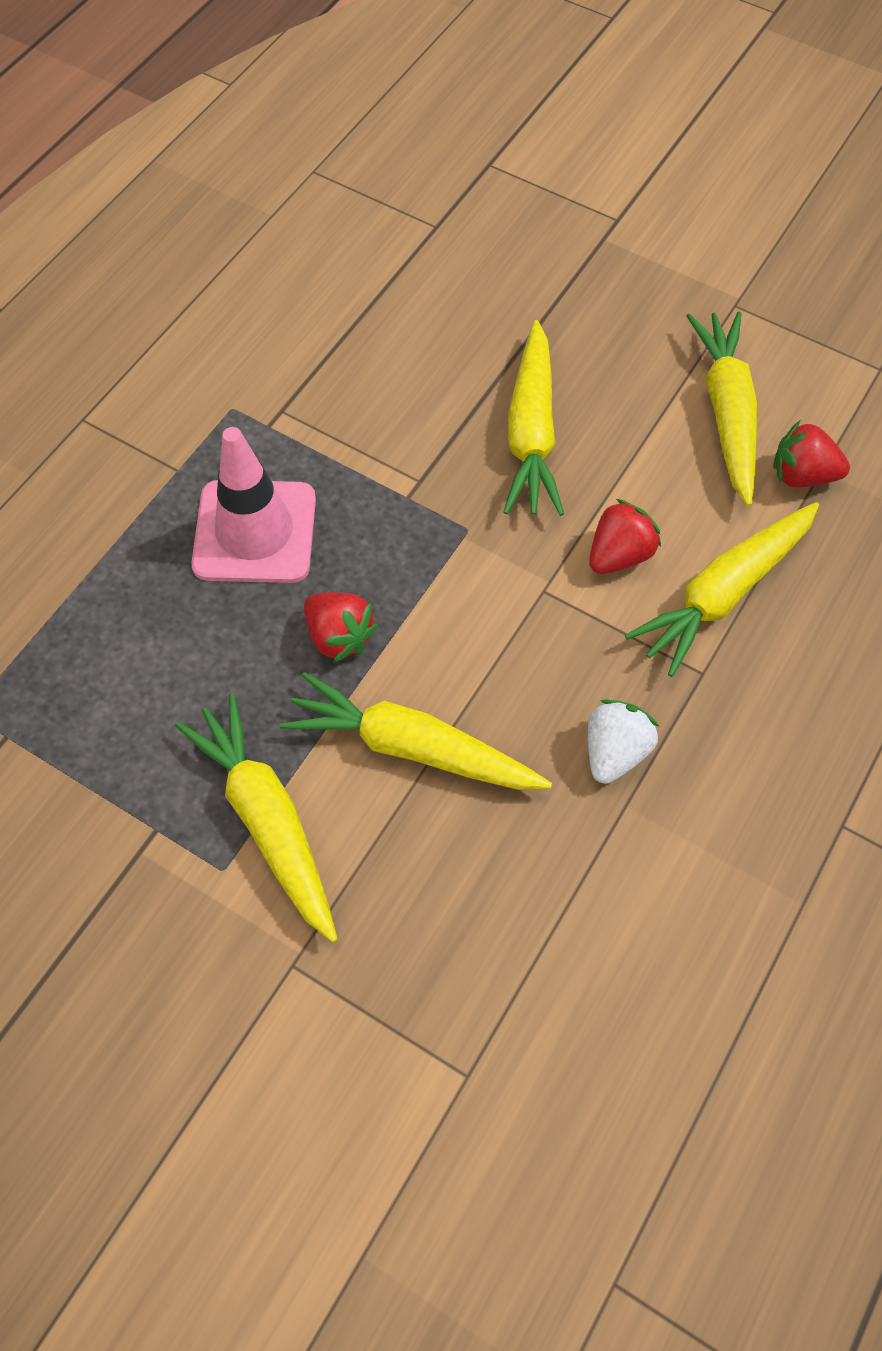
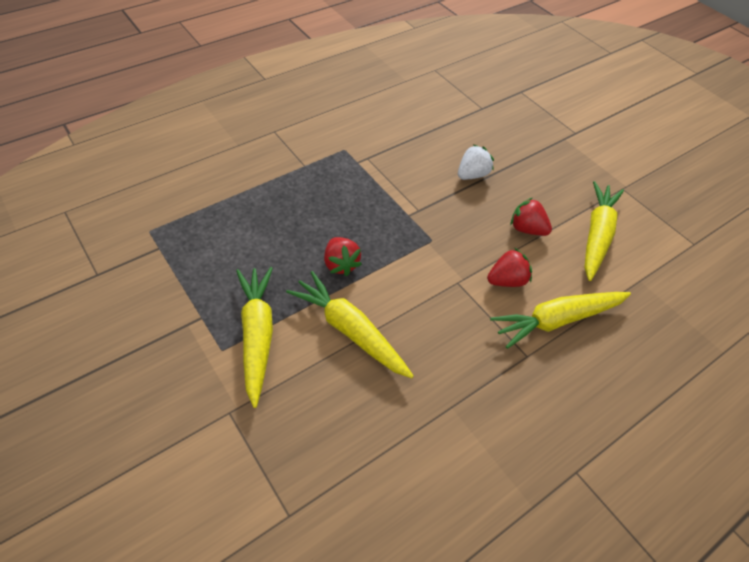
camera: 20 degrees right, 10 degrees down
pink traffic cone [191,427,316,583] -> none
yellow carrot [503,320,564,516] -> none
white strawberry [588,699,660,784] -> white strawberry moved to [458,145,494,180]
red strawberry [773,421,850,487] -> red strawberry moved to [511,198,552,236]

